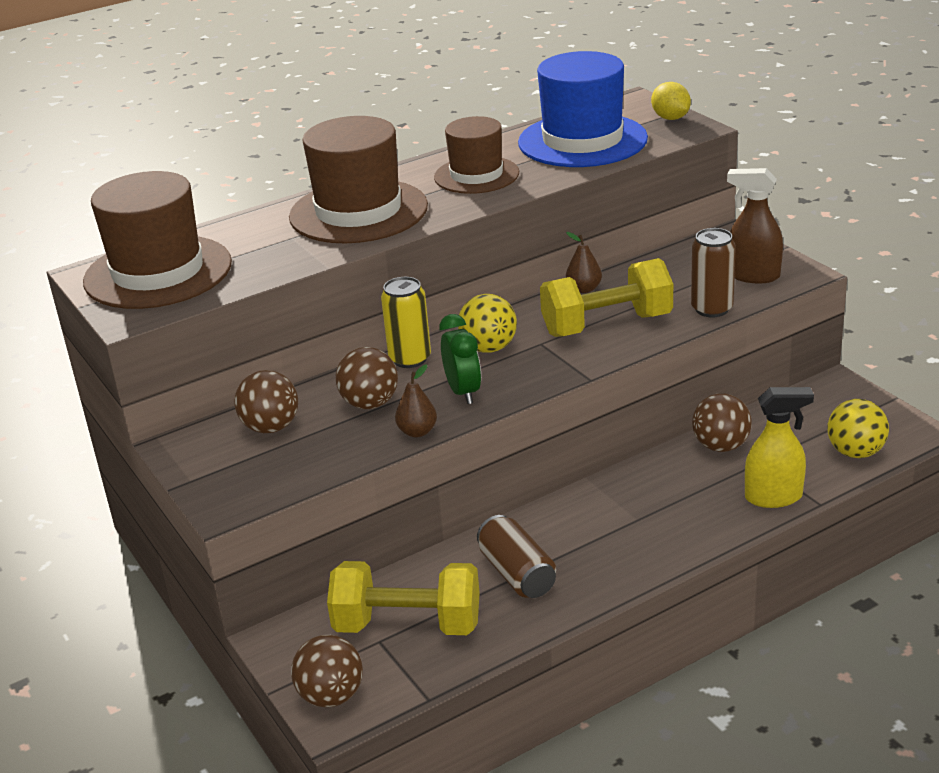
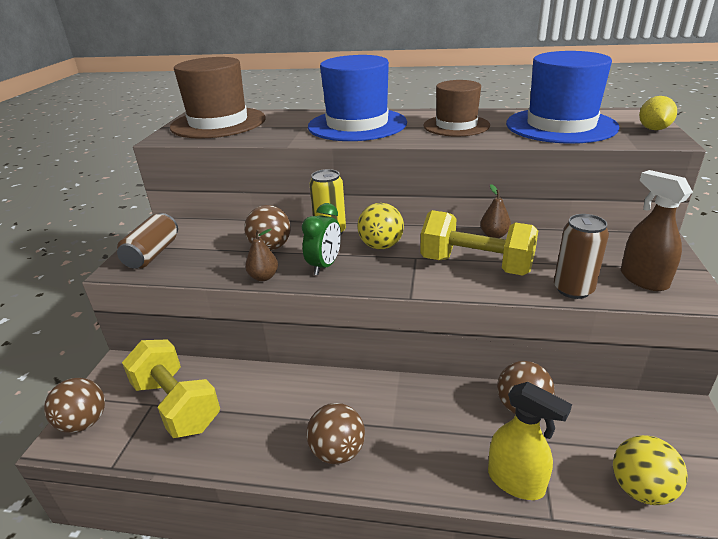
camera: 40 degrees right, 0 degrees up
brown ball [234,370,298,433] -> brown ball moved to [306,403,365,464]
brown hat [289,116,428,243] -> blue hat [308,55,407,141]
brown can [477,515,556,598] -> brown can moved to [117,213,178,269]

